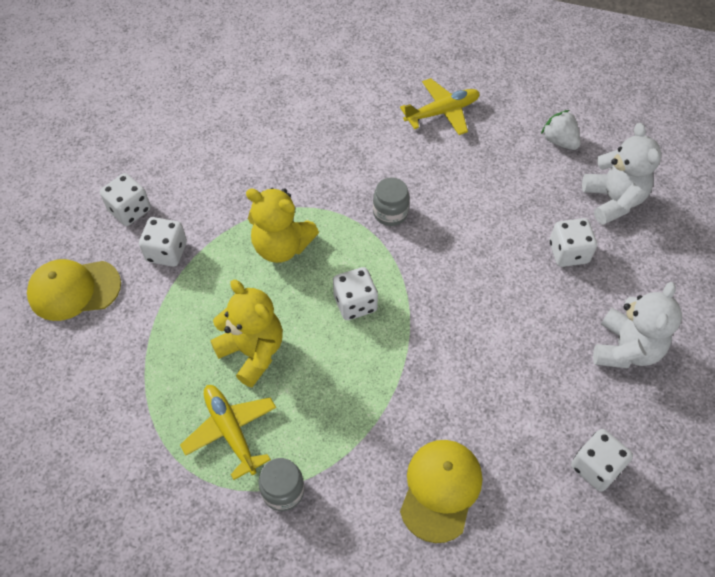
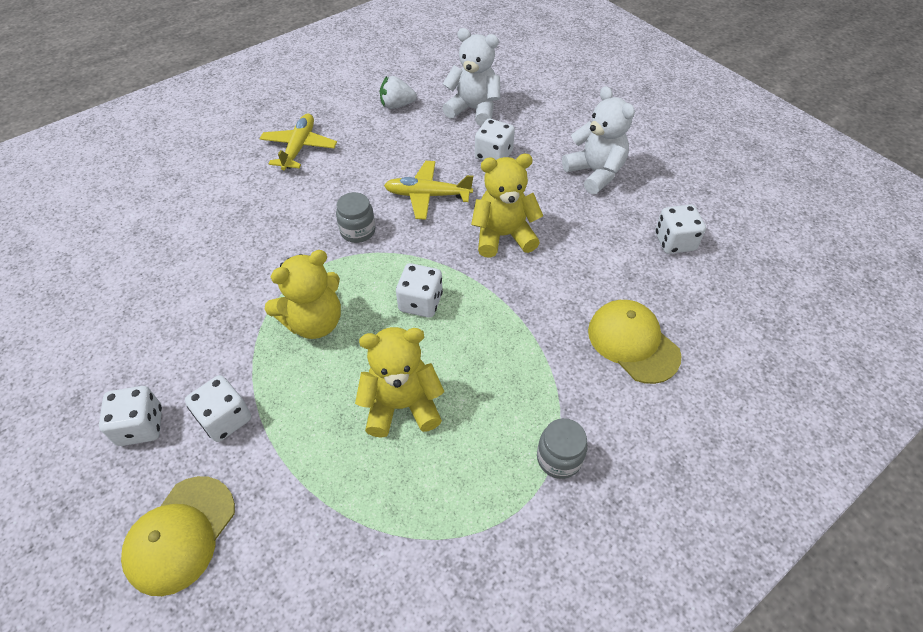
camera: 55 degrees left, 5 degrees down
yellow plane [180,385,276,480] -> yellow plane moved to [384,161,473,220]
none -> yellow teddy bear [471,154,543,258]

